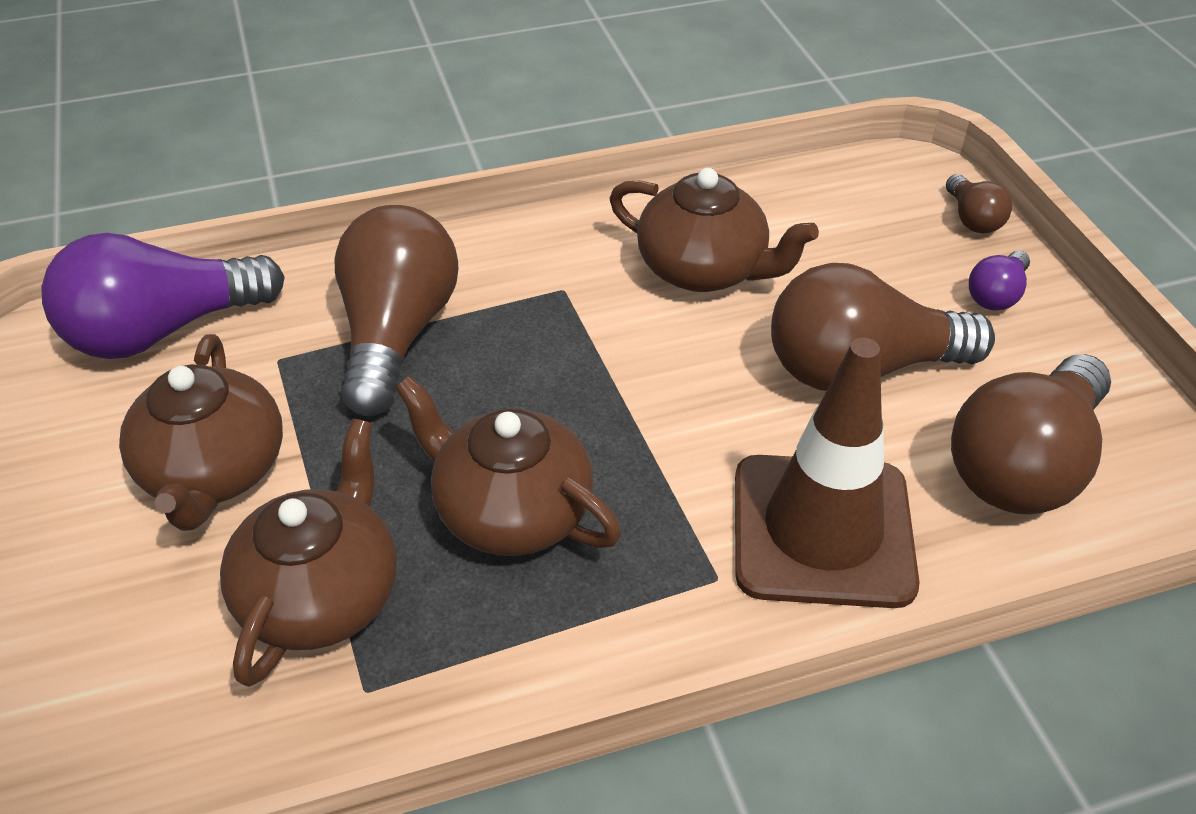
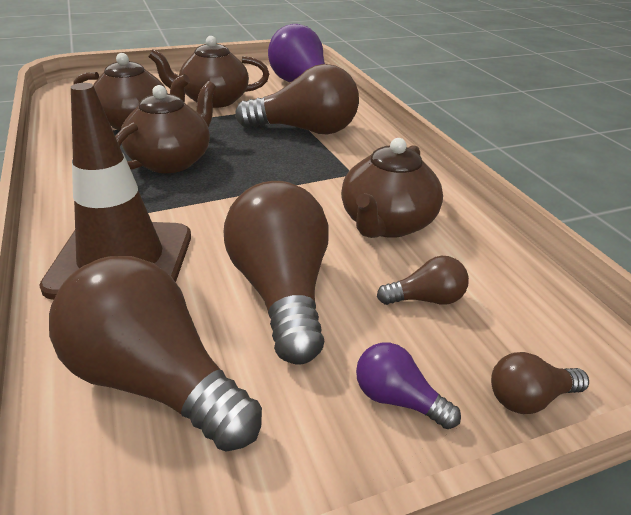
camera: 85 degrees right, 10 degrees down
none -> brown light bulb [377,256,469,305]

